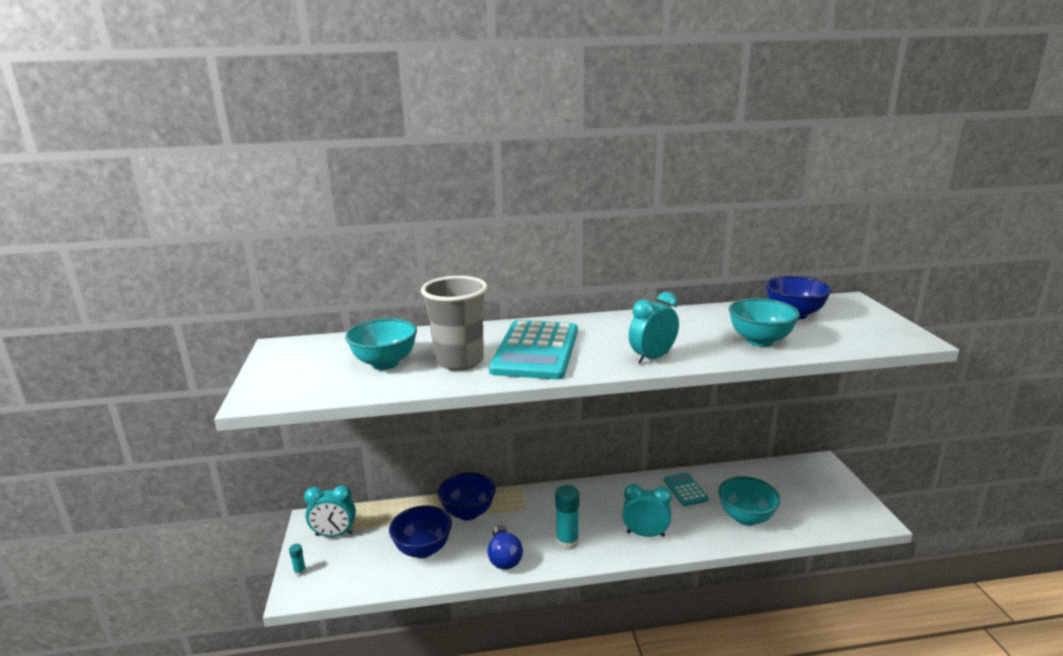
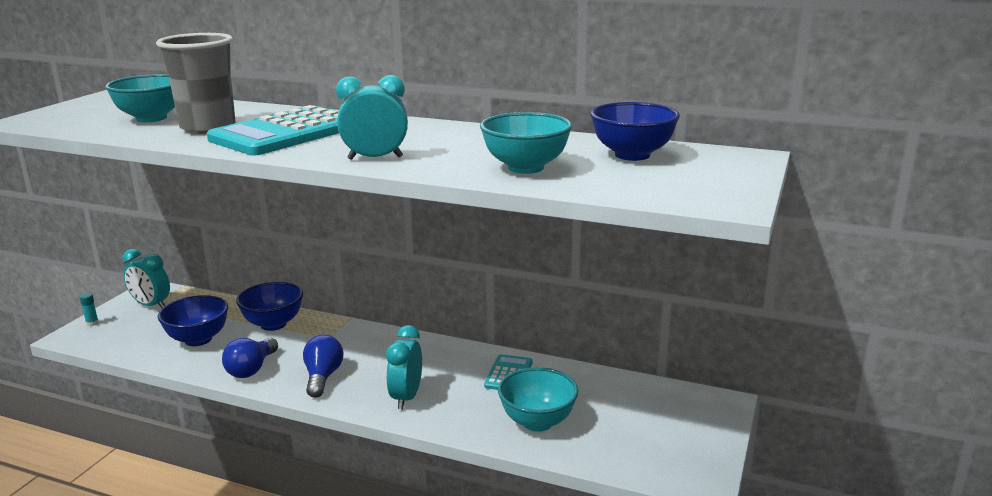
camera: 30 degrees right, 0 degrees up
turquoise glue stick [555,485,579,550] -> blue light bulb [303,334,343,398]
turquoise clock [622,484,672,537] -> turquoise clock turned 120 degrees counterclockwise [386,325,422,409]

